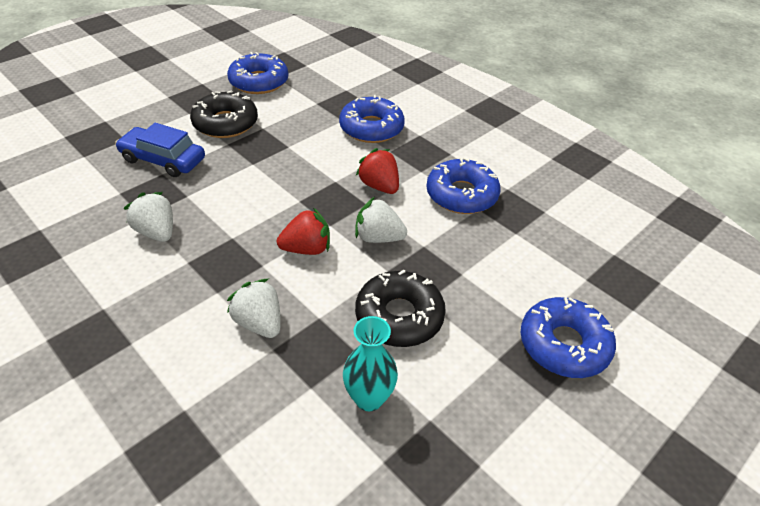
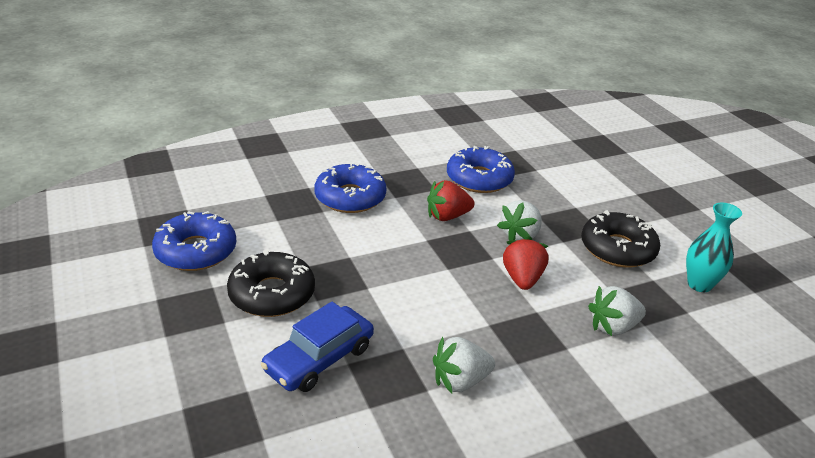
camera: 70 degrees left, 10 degrees down
blue donut [521,297,616,378] -> none

